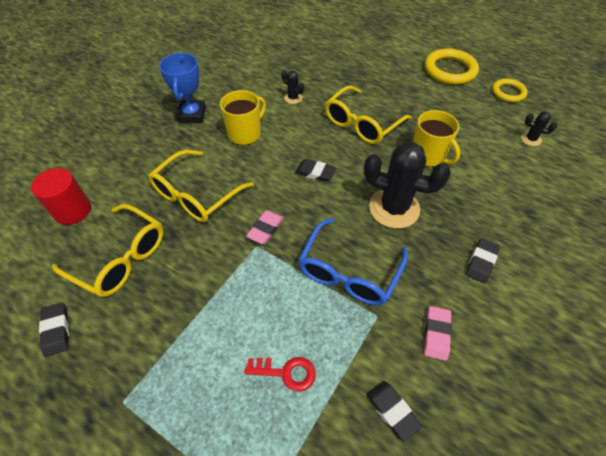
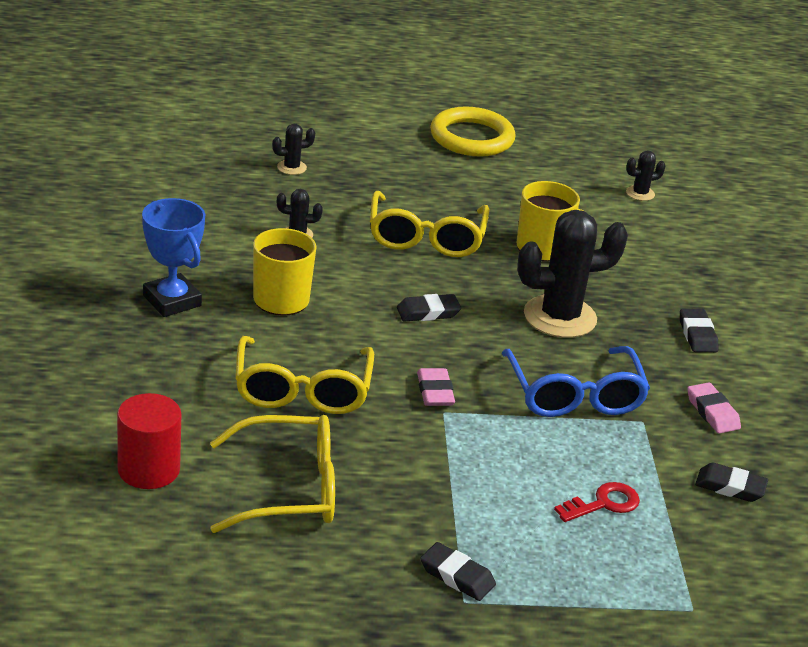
camera: 40 degrees left, 20 degrees down
black eraser [39,302,69,357] -> black eraser moved to [420,542,496,601]
yellow ring [492,79,528,102] -> none
none -> black cactus [272,124,315,175]

